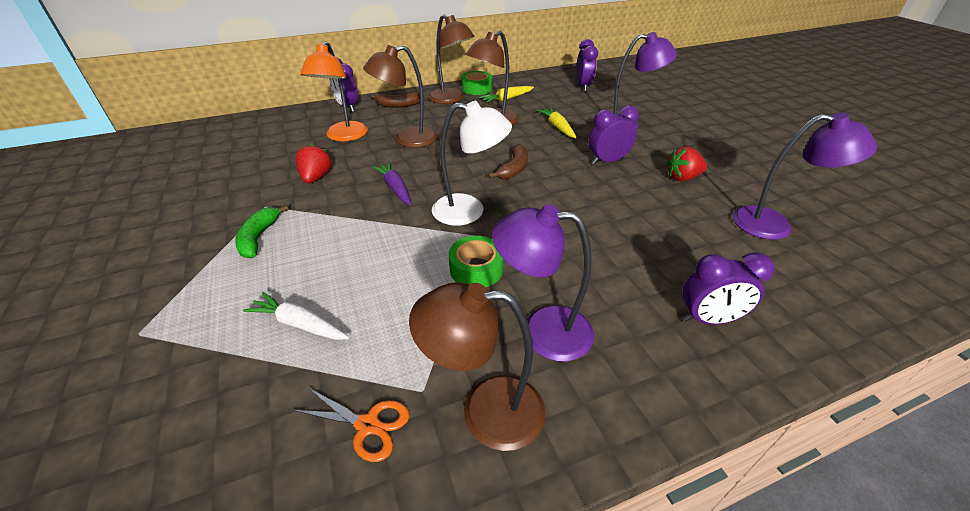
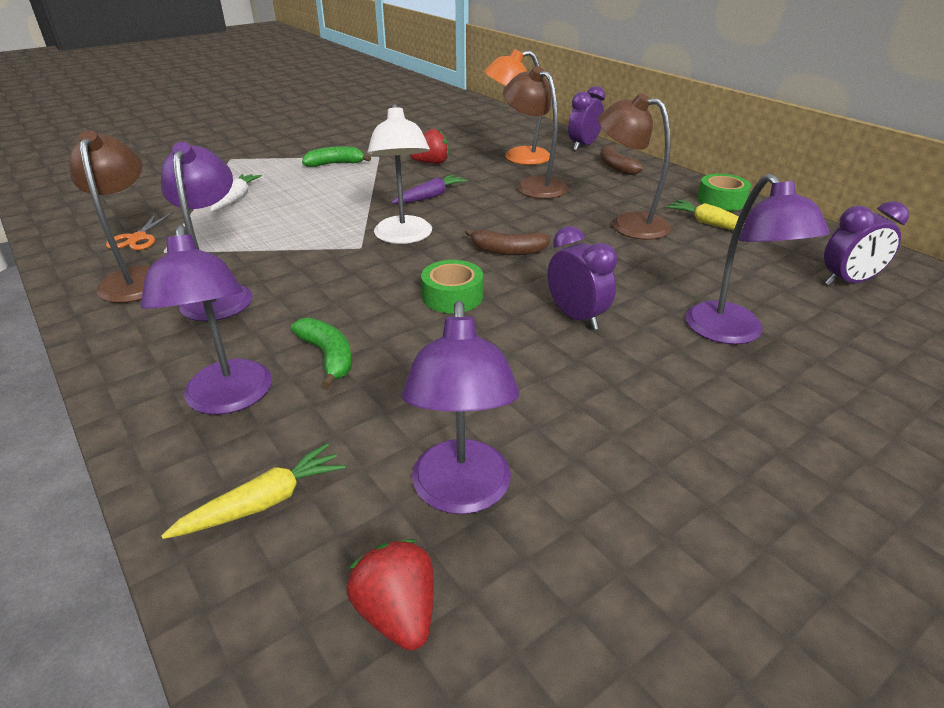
camera: 75 degrees right, 5 degrees down
brown lamp [429,14,475,104] -> none
green tape [449,236,503,287] -> green tape moved to [421,260,483,313]
yellow carrot [536,107,576,138] -> yellow carrot moved to [161,443,345,539]
red strawberry [666,146,707,181] -> red strawberry moved to [346,539,434,651]
purple clock [682,252,775,325] -> purple lamp [140,224,272,415]
none -> green banana [291,317,352,388]

